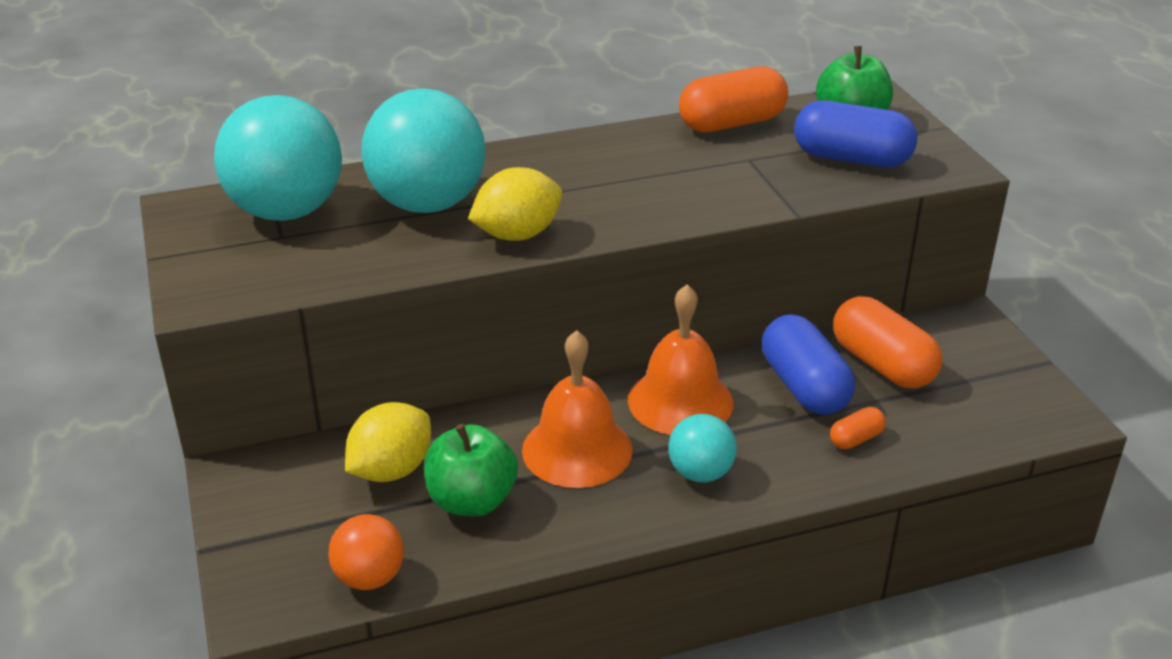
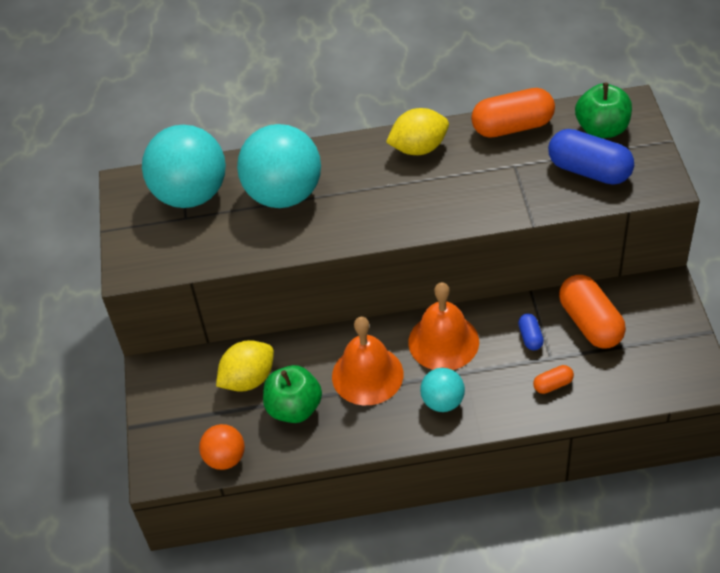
camera: 15 degrees right, 15 degrees up
yellow lemon [468,167,562,241] -> yellow lemon moved to [386,108,449,155]
blue capsule [762,314,855,415] -> blue capsule [518,313,544,350], size x0.48

